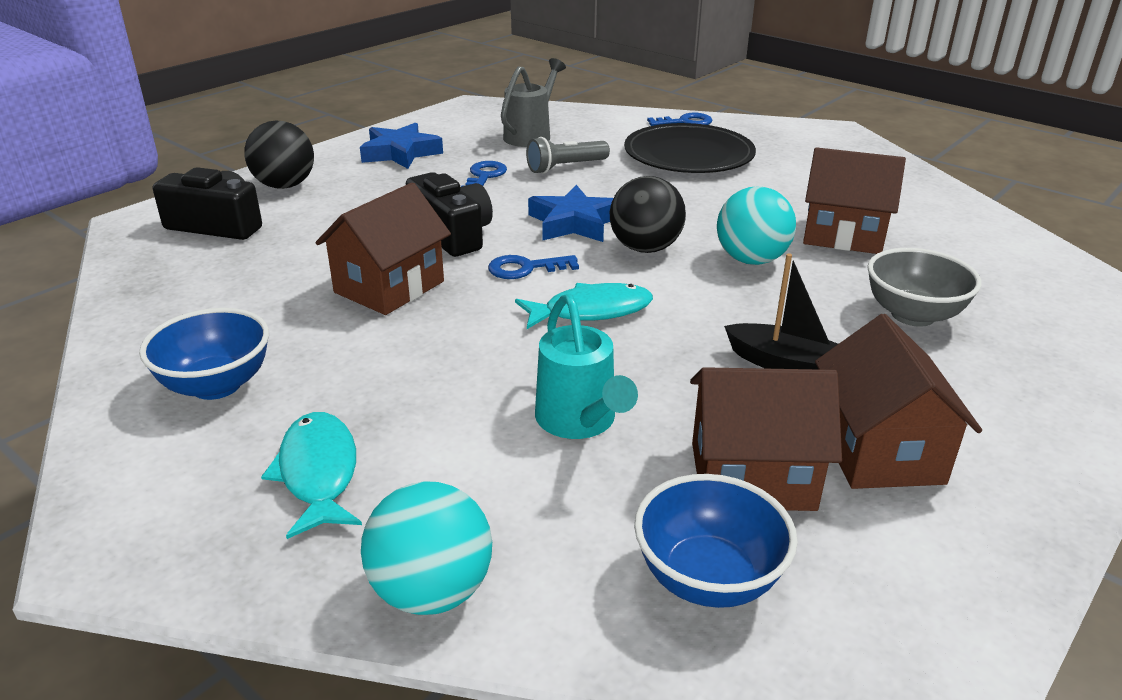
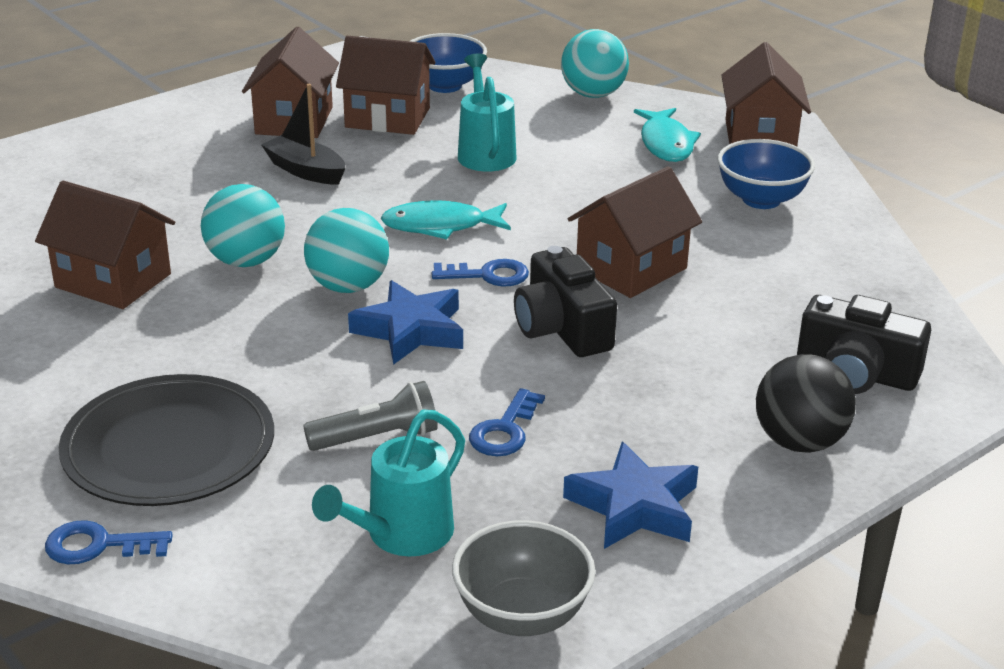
camera: 170 degrees left, 0 degrees up
grey watering can [501,58,566,147] -> turquoise watering can [312,409,465,556]
black ball [610,176,686,253] -> turquoise ball [304,208,389,293]
grey bowl [867,248,982,327] -> grey bowl moved to [452,520,596,636]
none -> brown house [721,42,811,146]

